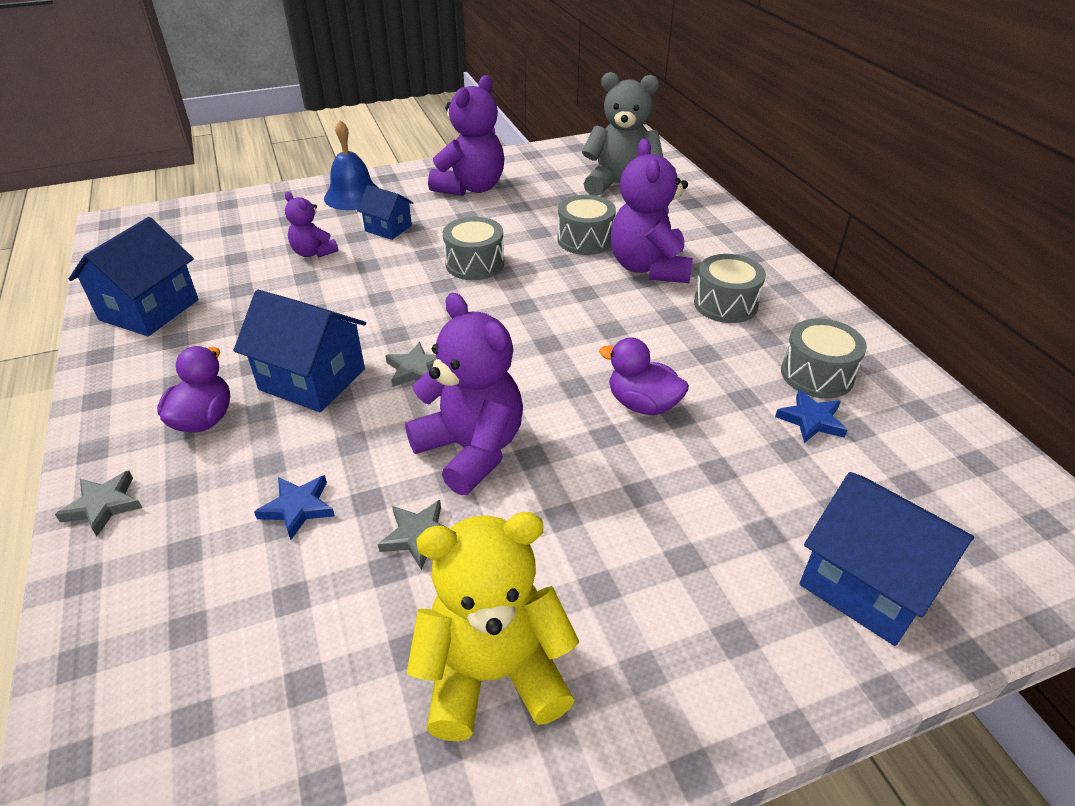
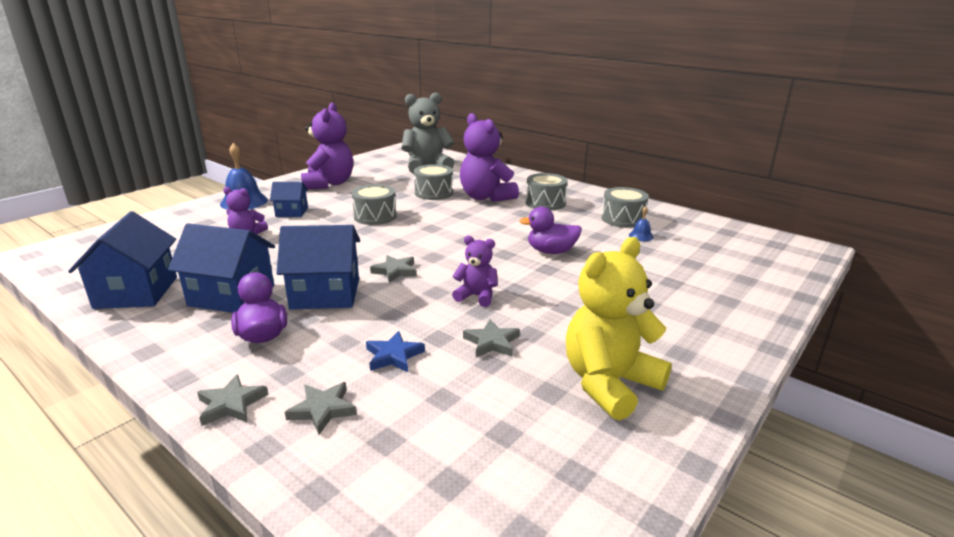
camera: 30 degrees left, 15 degrees down
purple teddy bear [405,293,523,495] -> purple teddy bear [452,235,498,307], size x0.53
blue star [775,390,847,443] -> blue bell [629,206,654,241]
blue house [799,472,974,646] -> blue house moved to [168,223,275,313]
none -> grey star [285,382,357,435]

